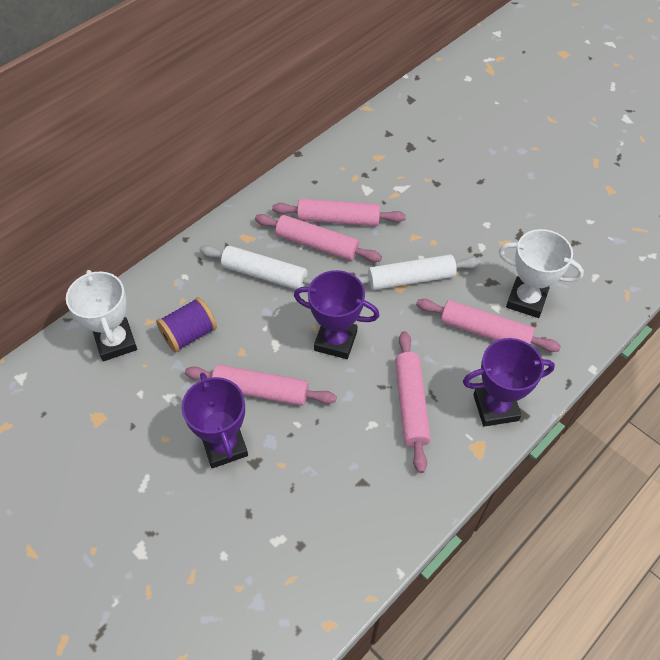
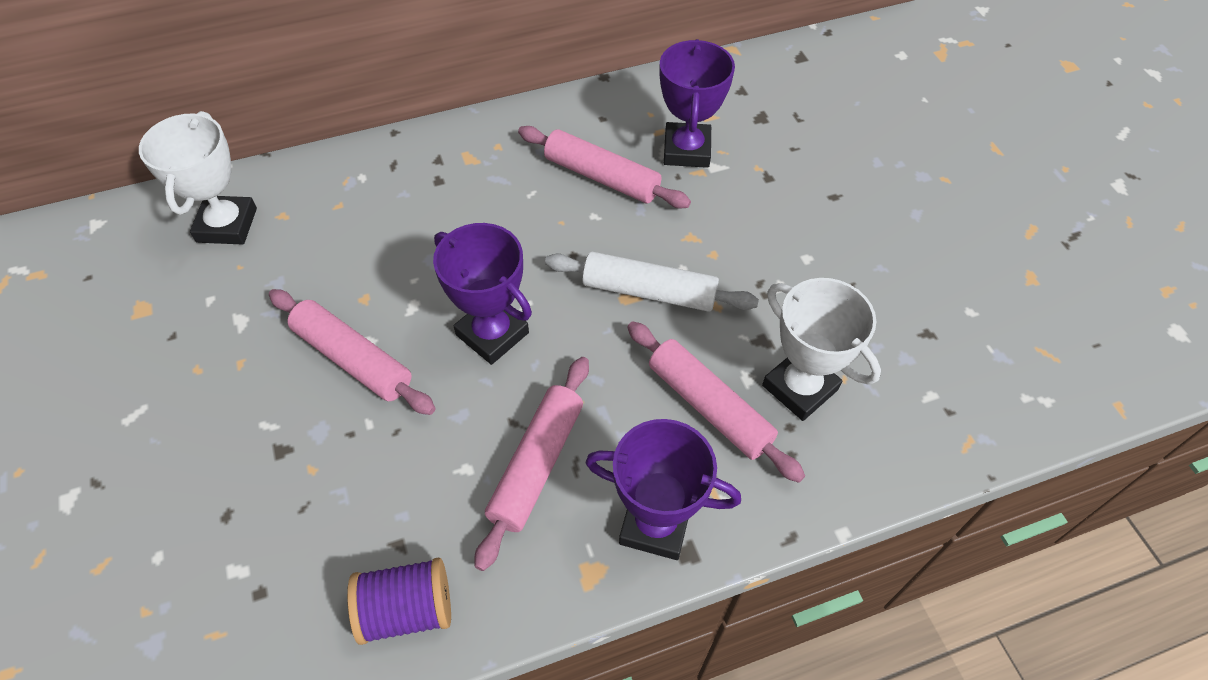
camera: 25 degrees right, 0 degrees up
purple spool [156,297,217,353] -> purple spool moved to [347,558,451,645]
purple trophy [182,373,248,468] -> purple trophy moved to [659,39,735,168]
white rolling pin [200,245,314,290] -> none
pink rolling pin [255,214,382,262] -> none

